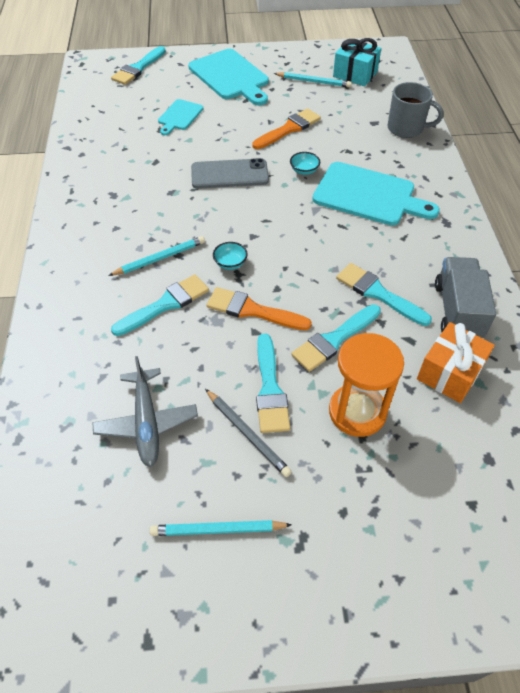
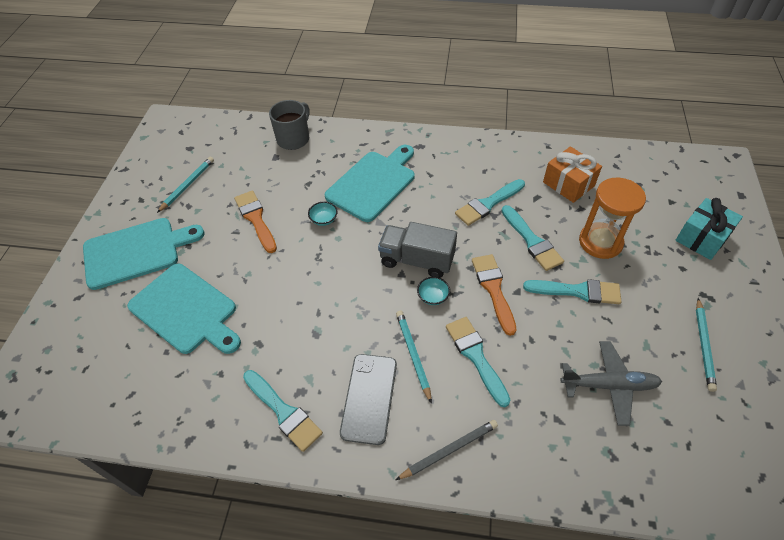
camera: 75 degrees left, 0 degrees up
turquoise brush [111,46,166,85] -> turquoise brush moved to [243,370,323,452]
turquoise cutting board [158,99,203,135] -> turquoise cutting board [127,264,241,354], size x1.85
grey phone [191,158,269,189] -> grey phone moved to [340,354,397,445]
grey pencil [205,389,292,477] -> grey pencil moved to [396,420,498,480]
orange brush [207,287,312,330] -> orange brush turned 135 degrees clockwise [472,254,516,336]
turquoise gift [333,38,381,86] -> turquoise gift moved to [675,198,743,260]
grey truck [435,257,496,338] -> grey truck moved to [378,222,457,278]

